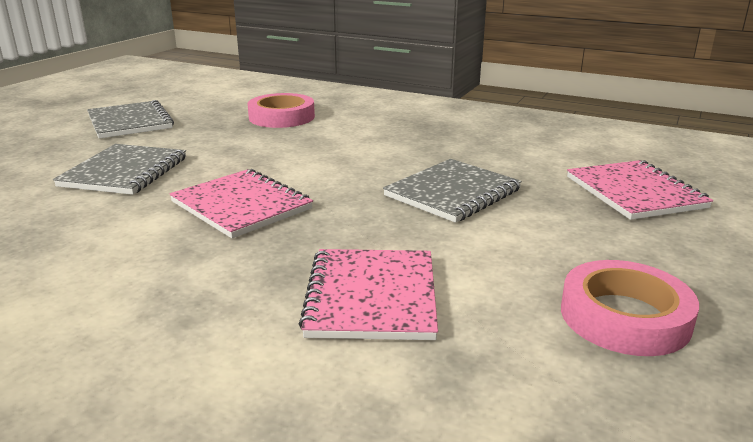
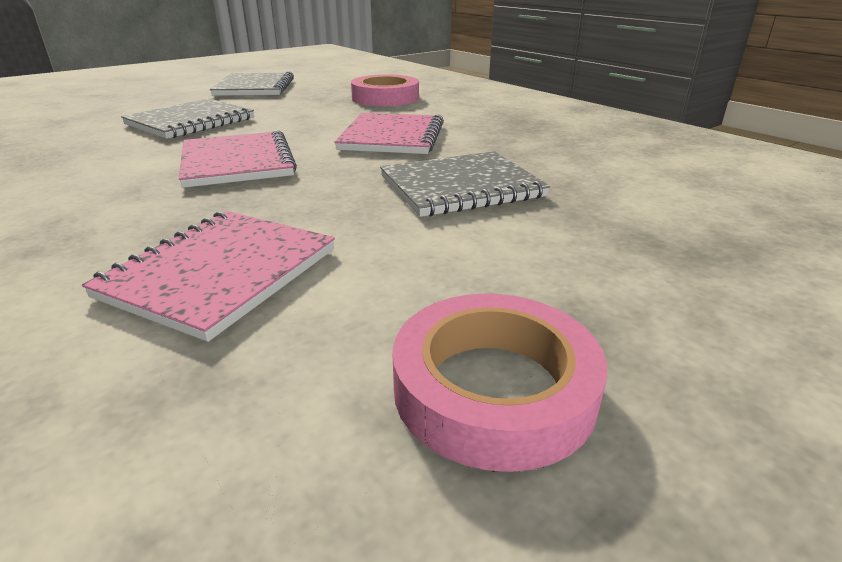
camera: 25 degrees right, 5 degrees up
pink notebook [567,160,713,220] -> pink notebook moved to [334,113,444,154]

